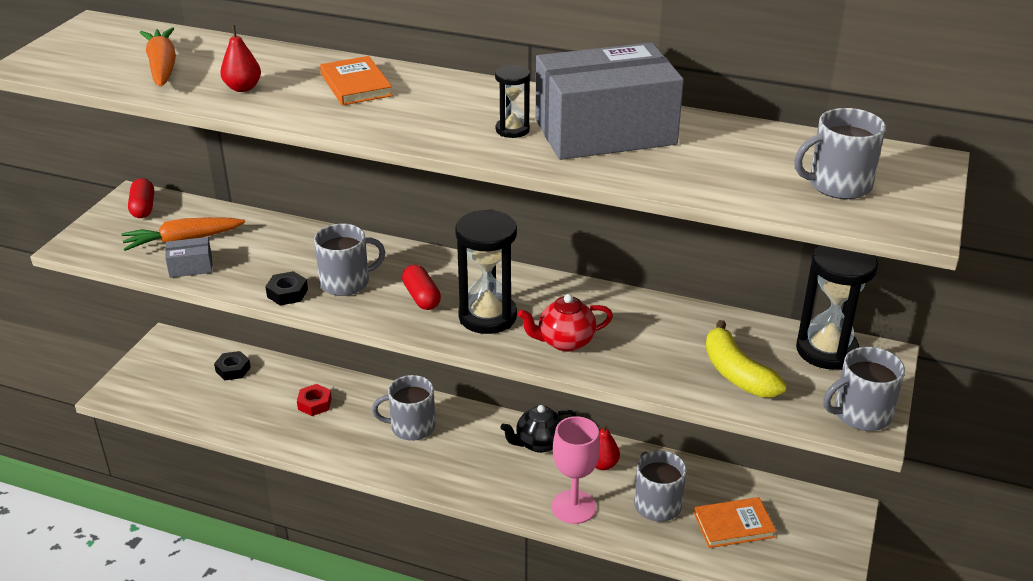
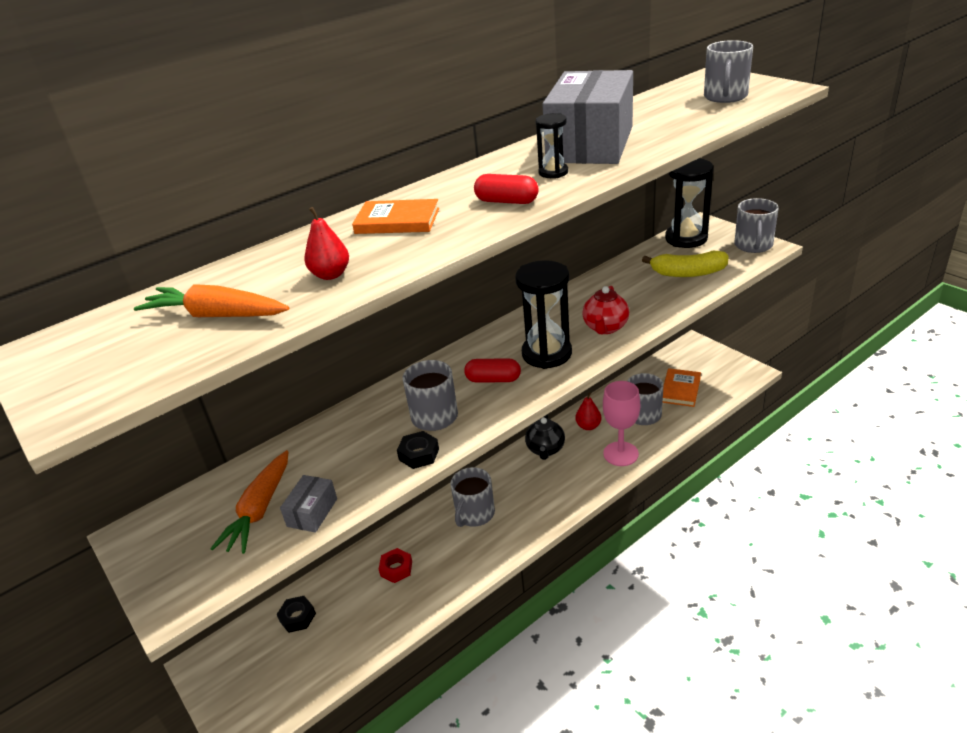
camera: 55 degrees left, 0 degrees up
red capsule [128,178,154,218] -> red capsule moved to [474,174,539,204]

